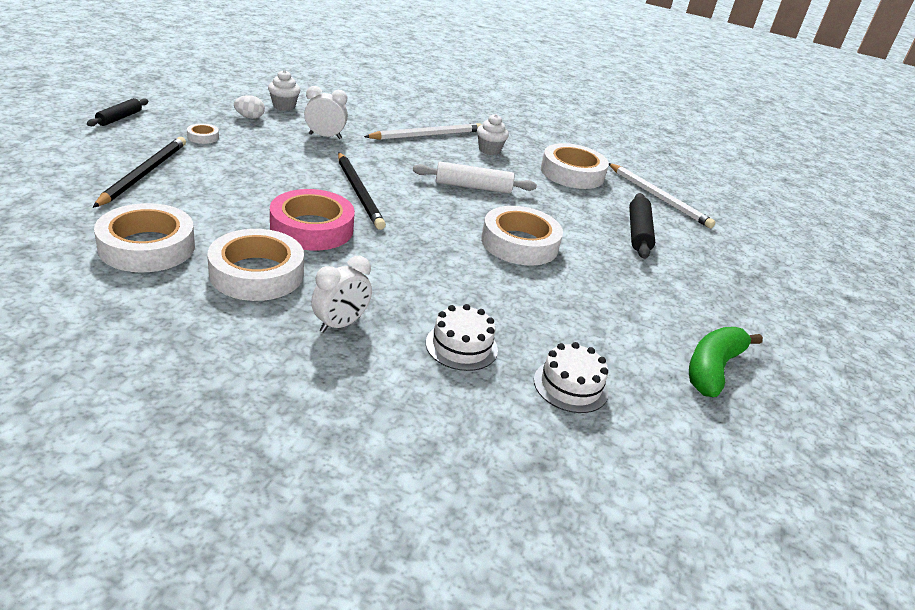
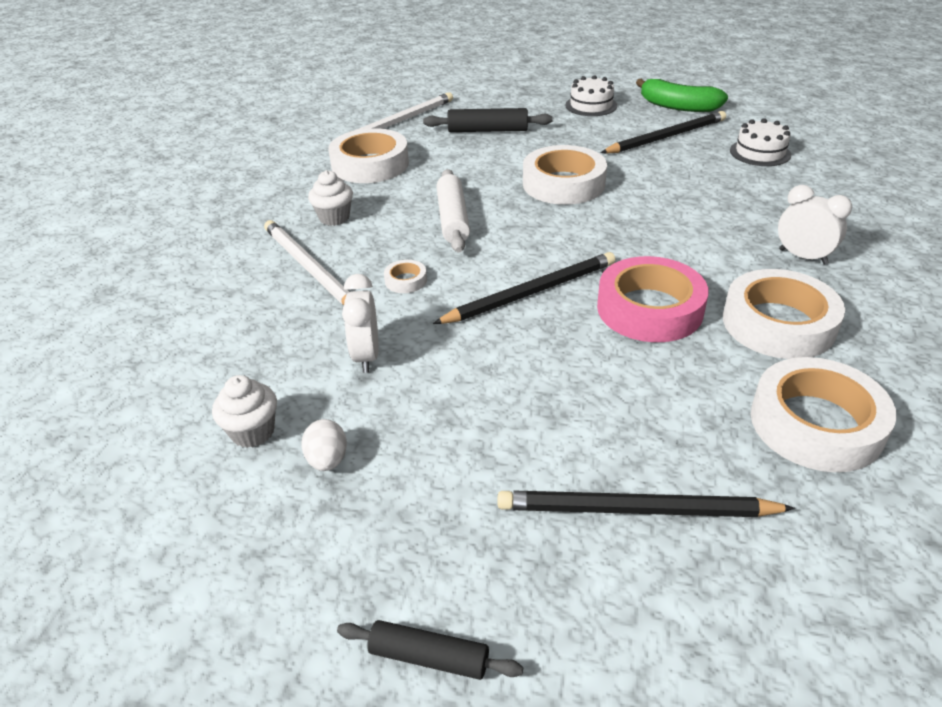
camera: 90 degrees left, 5 degrees up
white tape [187,123,219,144] -> white tape moved to [384,260,427,293]
white cake [426,304,498,371] -> white cake moved to [565,75,617,116]
none -> black pencil [601,111,726,153]

